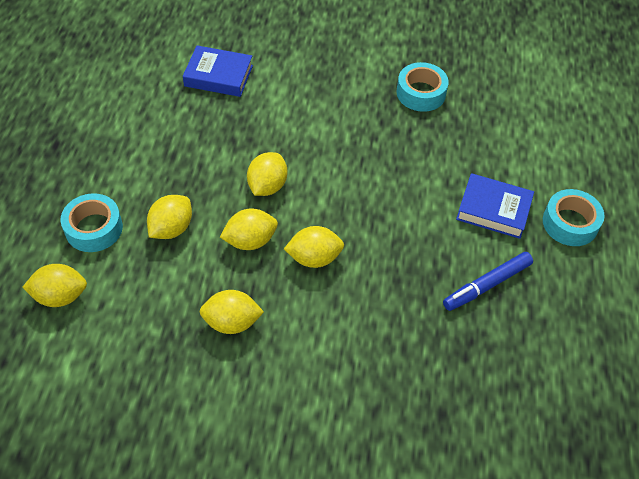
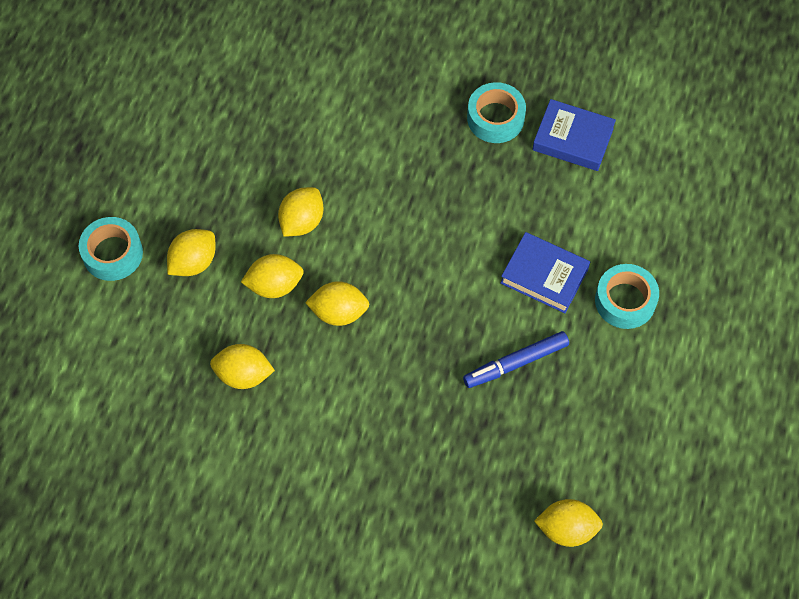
camera: 10 degrees right, 10 degrees up
yellow lemon [22,264,87,307] -> yellow lemon moved to [534,499,603,547]
blue book [183,45,253,97] -> blue book moved to [532,99,616,171]

